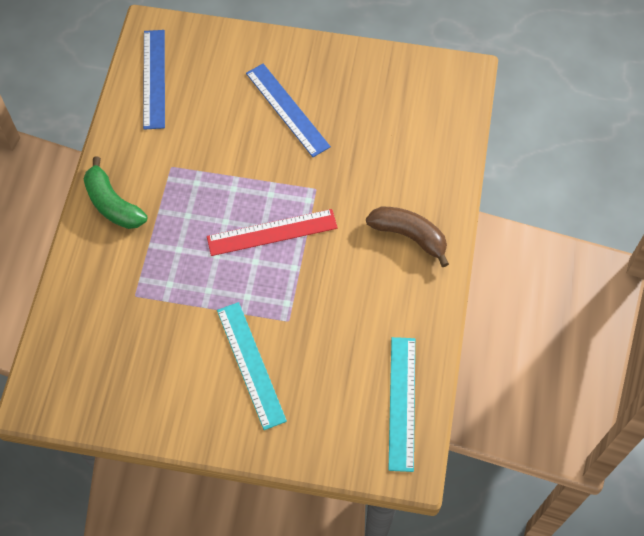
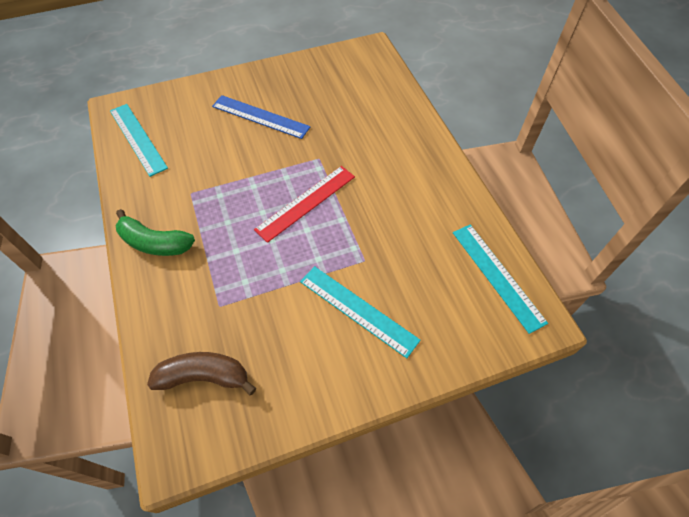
camera: 30 degrees left, 5 degrees down
blue ruler [143,30,165,130] -> turquoise ruler [110,104,168,177]
brown banana [366,207,449,267] -> brown banana moved to [147,352,256,395]

